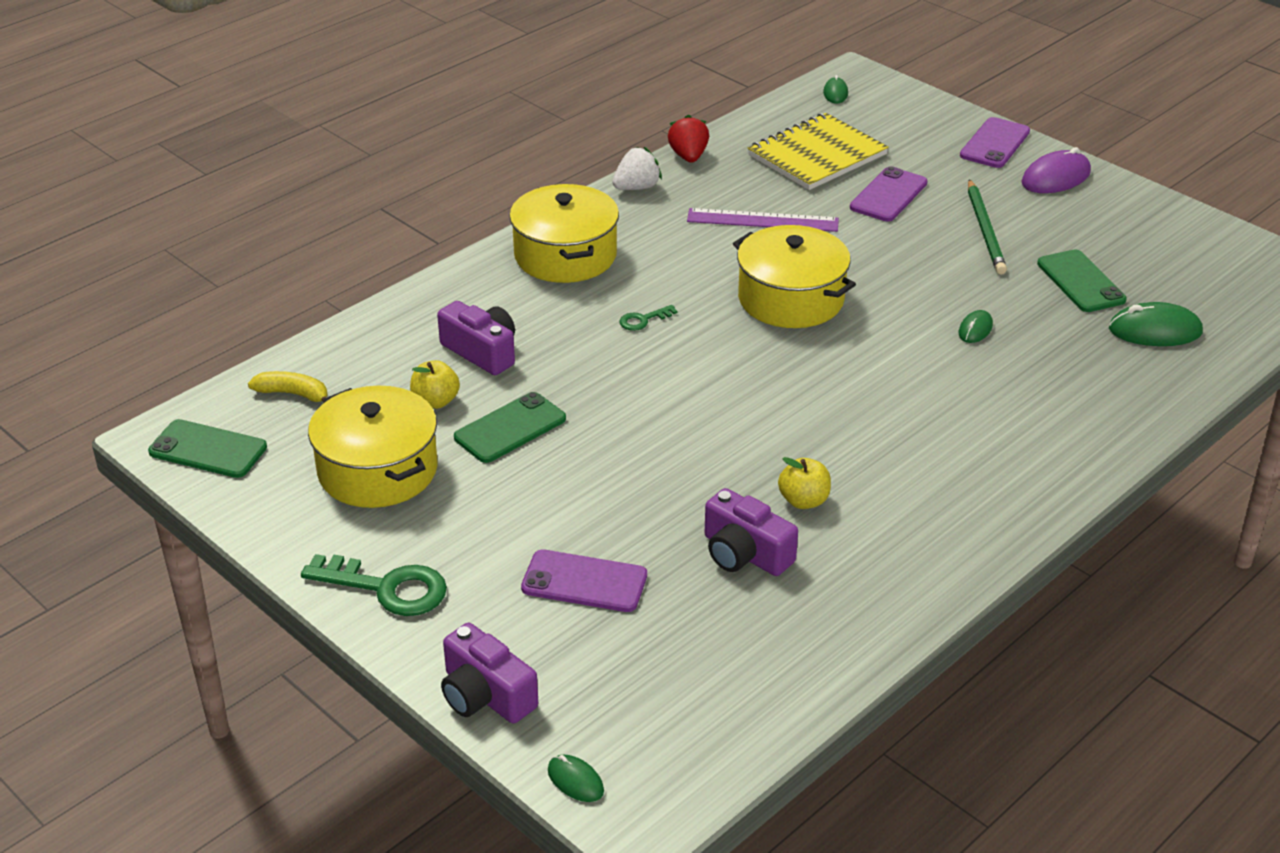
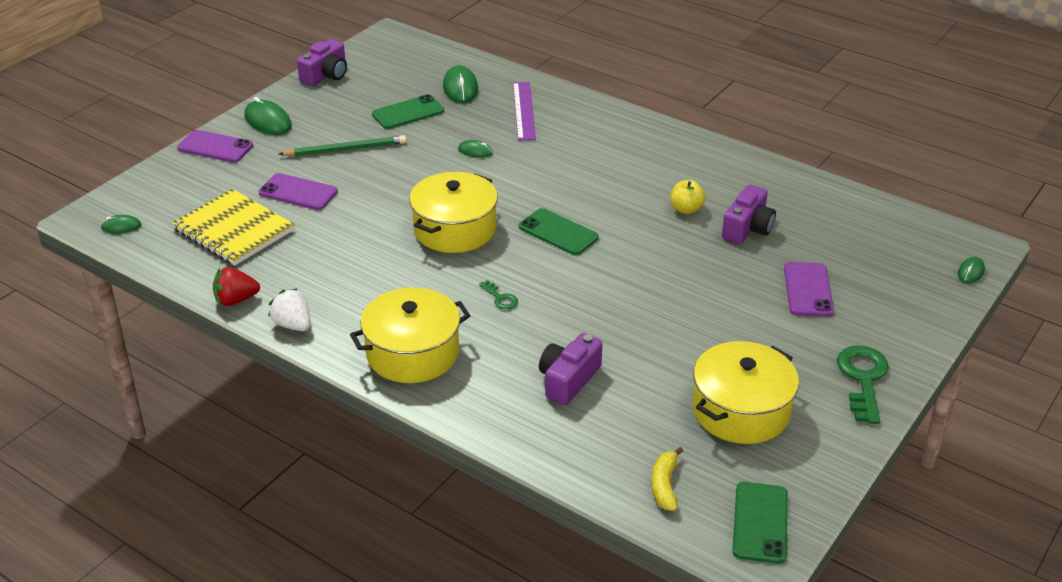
camera: 100 degrees left, 0 degrees up
yellow apple [410,360,460,409] -> none
purple camera [441,623,538,724] -> purple camera moved to [297,39,347,86]
green phone [454,392,566,463] -> green phone moved to [519,208,599,255]
purple ruler [687,208,839,232] -> purple ruler moved to [513,82,536,140]
purple mouse [1021,147,1091,193] -> green mouse [244,97,292,135]

